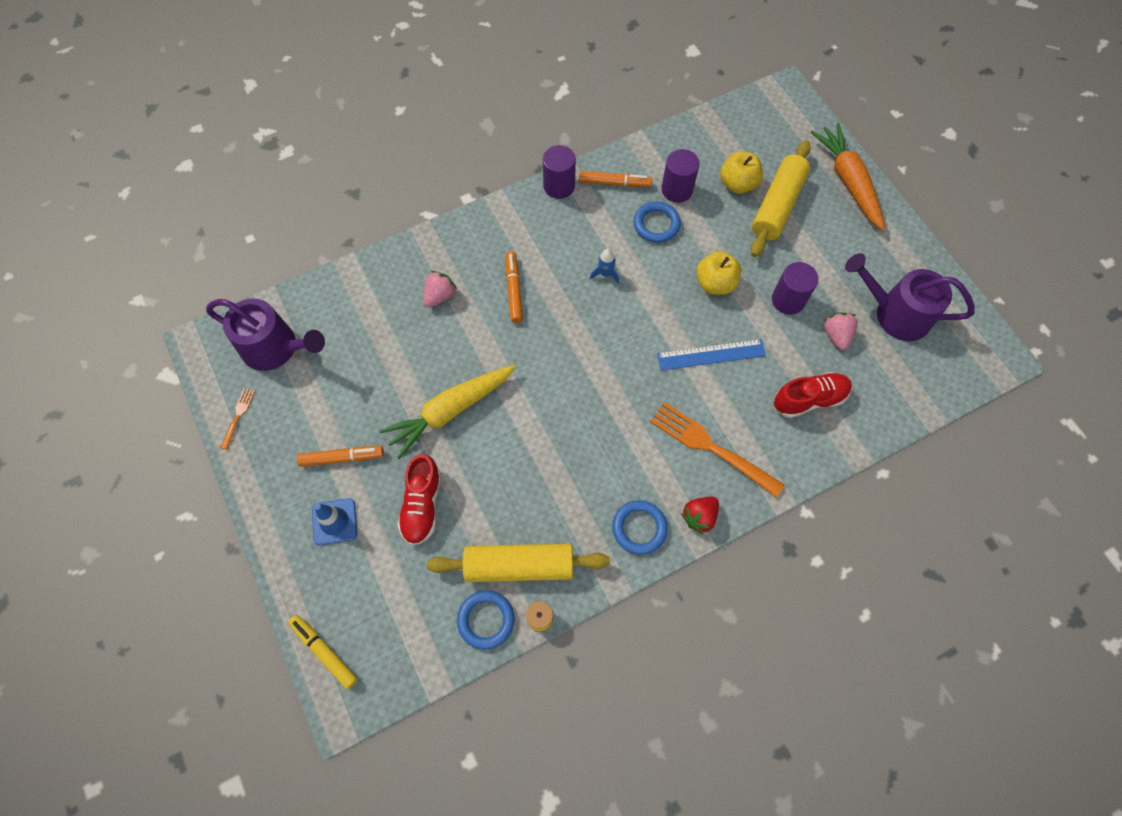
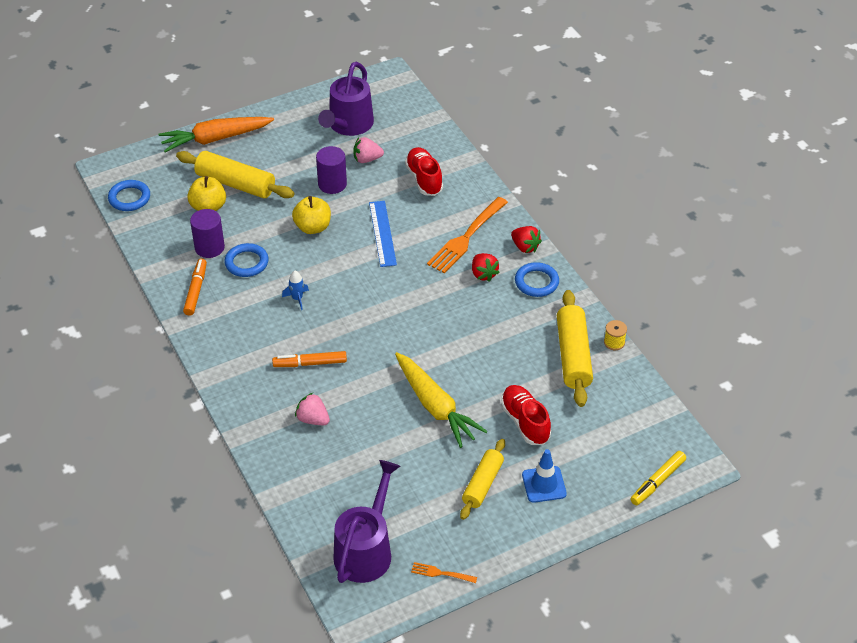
camera: 90 degrees left, 20 degrees down
orange marker [297,446,384,467] -> yellow rolling pin [460,439,505,520]
red shoe [397,454,441,546] -> red shoe turned 120 degrees counterclockwise [501,385,551,445]
blue ring [457,590,515,650] -> blue ring moved to [108,180,150,211]
purple cylinder [543,145,576,199] -> none
none -> red strawberry [472,253,500,282]

